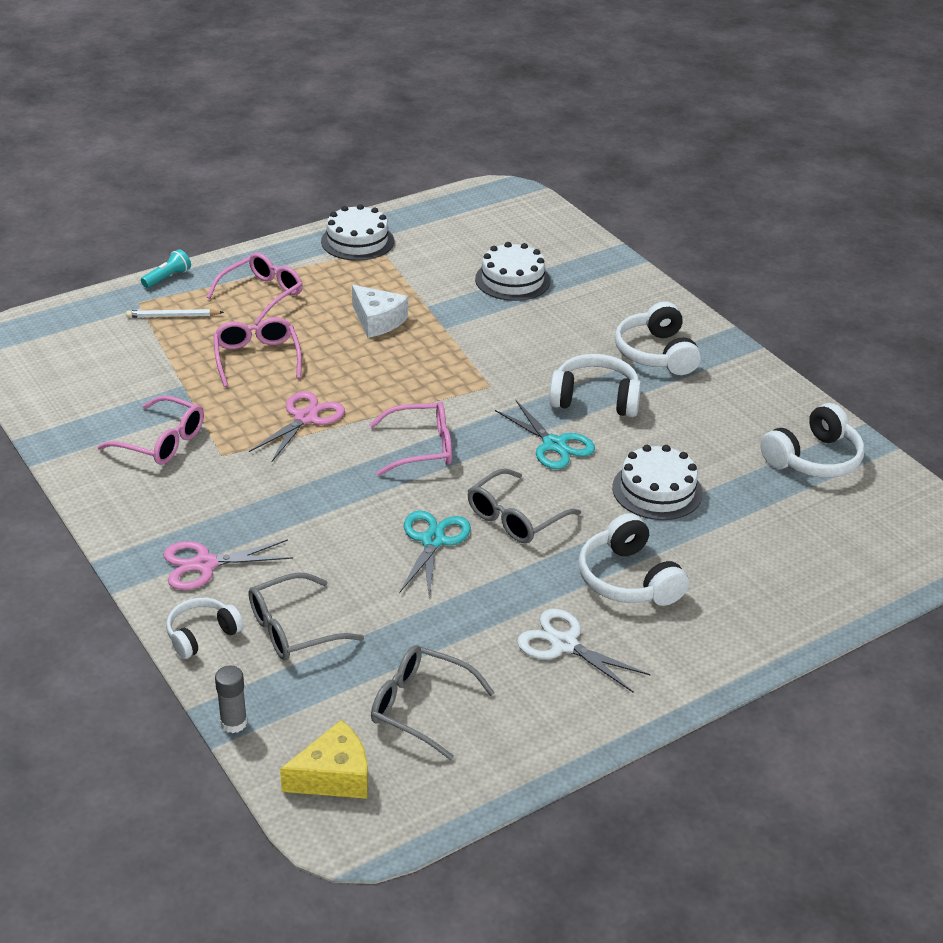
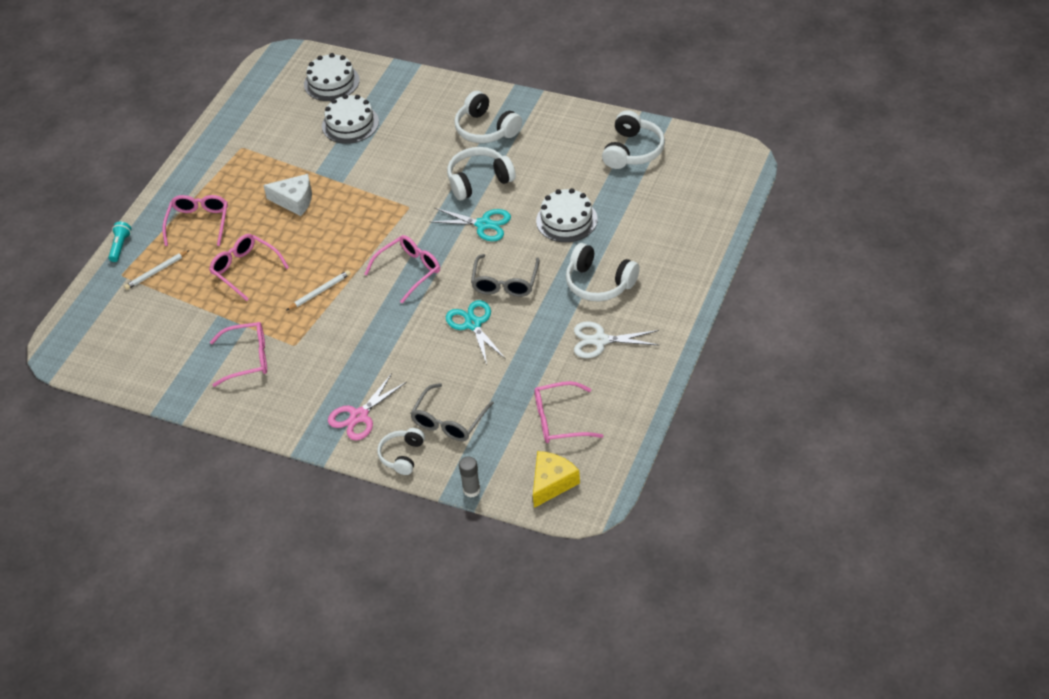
camera: 30 degrees left, 10 degrees up
pink scissors [249,391,345,463] -> white pencil [287,270,351,310]
white cake [321,204,394,261] -> white cake moved to [304,53,360,101]
grey glasses [371,645,495,760] -> pink glasses [535,381,603,443]

